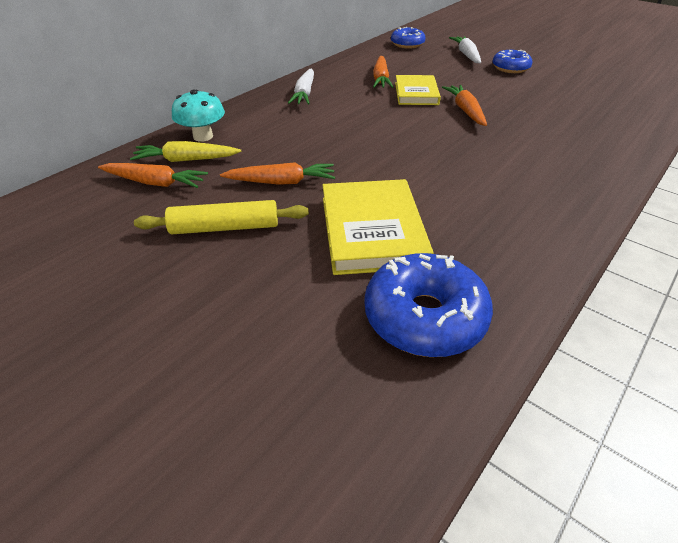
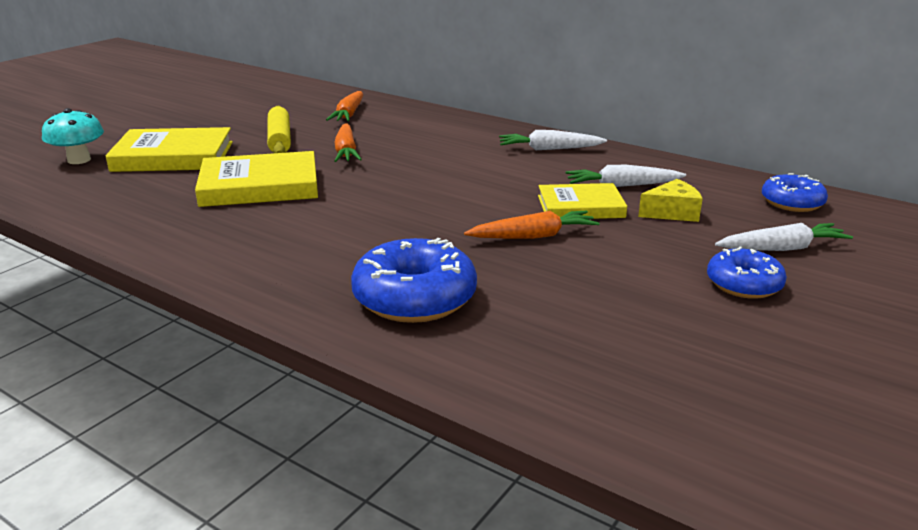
camera: 85 degrees right, 15 degrees down
yellow carrot [130,141,241,162] -> none
turquoise mushroom [172,89,225,142] -> turquoise mushroom moved to [42,108,104,164]
blue donut [364,253,493,357] -> blue donut moved to [351,238,477,323]
orange carrot [373,56,393,88] -> white carrot [565,165,686,187]
none -> yellow book [106,127,233,172]
none -> yellow cheese [638,179,703,222]

